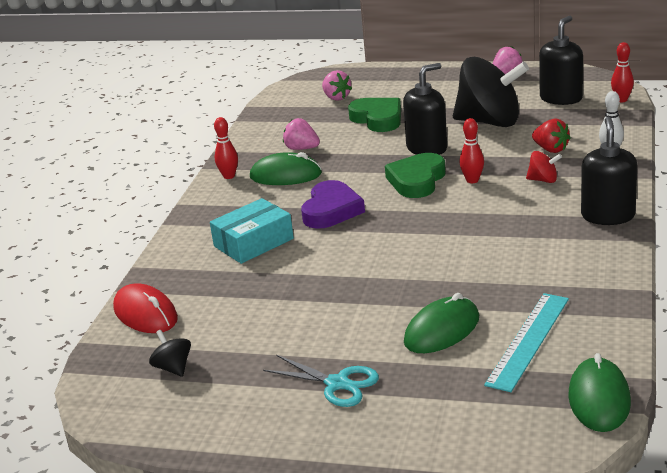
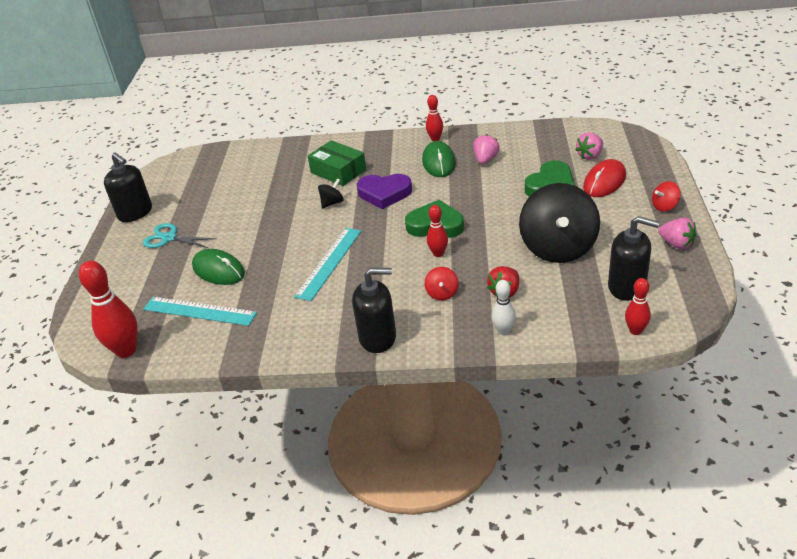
camera: 80 degrees right, 10 degrees up
red mouse [113,283,178,333] -> red mouse moved to [583,159,626,197]
black spinning top [149,330,191,377] -> black spinning top moved to [318,178,344,208]
turquoise box [210,198,294,264] -> green box [308,140,366,186]
turquoise scissors [263,355,379,407] -> turquoise scissors turned 90 degrees clockwise [143,223,216,248]
black soap dispenser [403,63,447,155] -> black soap dispenser moved to [104,153,152,222]
green mouse [568,353,631,432] -> red bowling pin [79,261,138,358]
none -> turquoise ruler [294,228,362,301]
none -> red spinning top [652,181,681,212]

